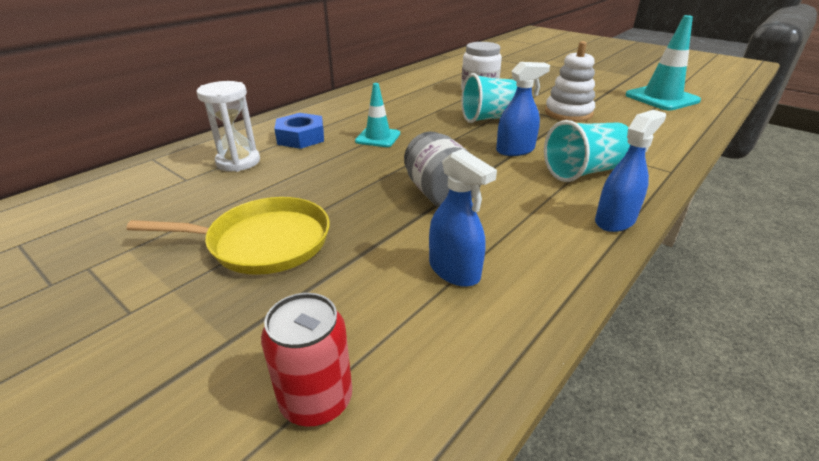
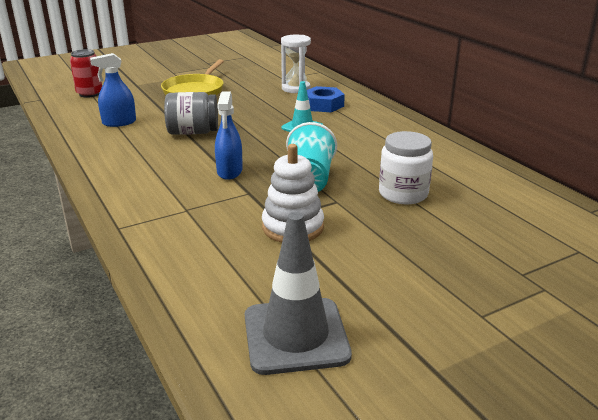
camera: 110 degrees right, 5 degrees down
turquoise cup [544,120,630,182] -> none
blue spray bottle [595,110,666,232] -> none
turquoise traffic cone [626,15,701,111] -> grey traffic cone [245,212,352,375]

